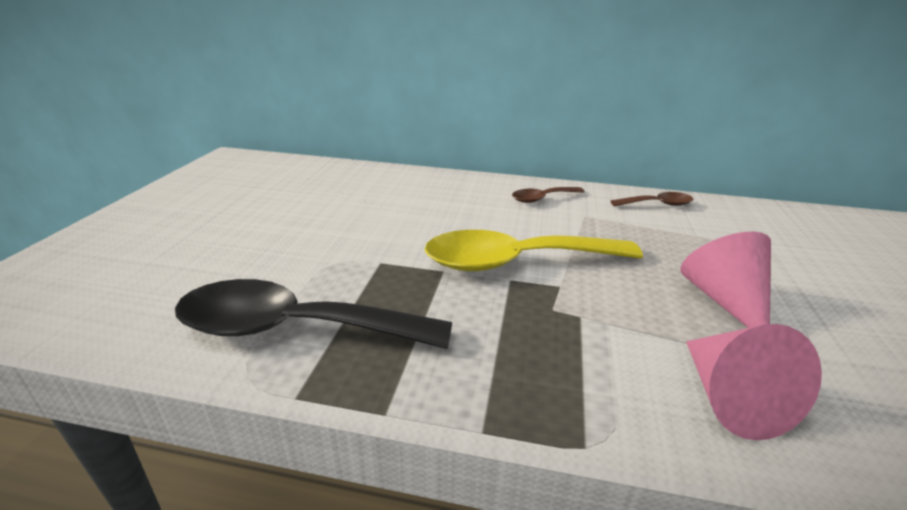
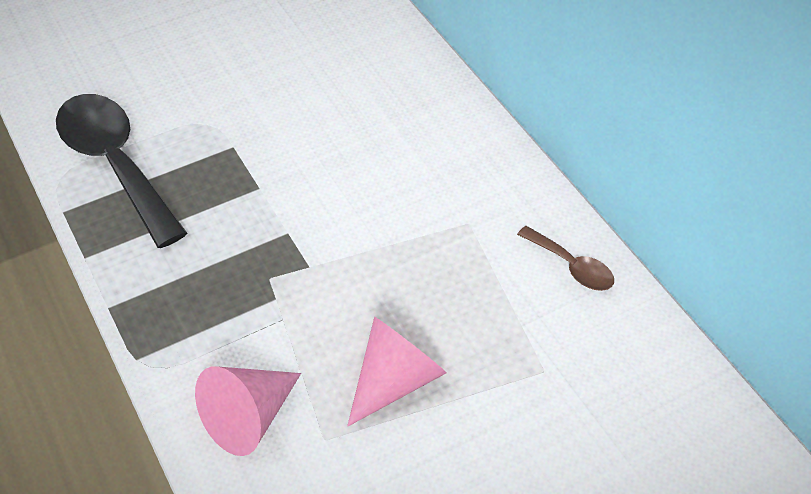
camera: 50 degrees right, 20 degrees up
yellow spoon [425,230,643,271] -> none
brown spoon [512,187,585,203] -> none

